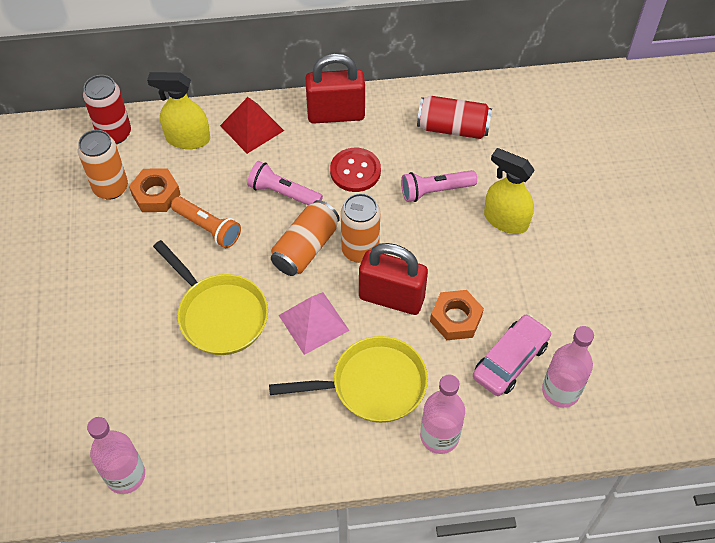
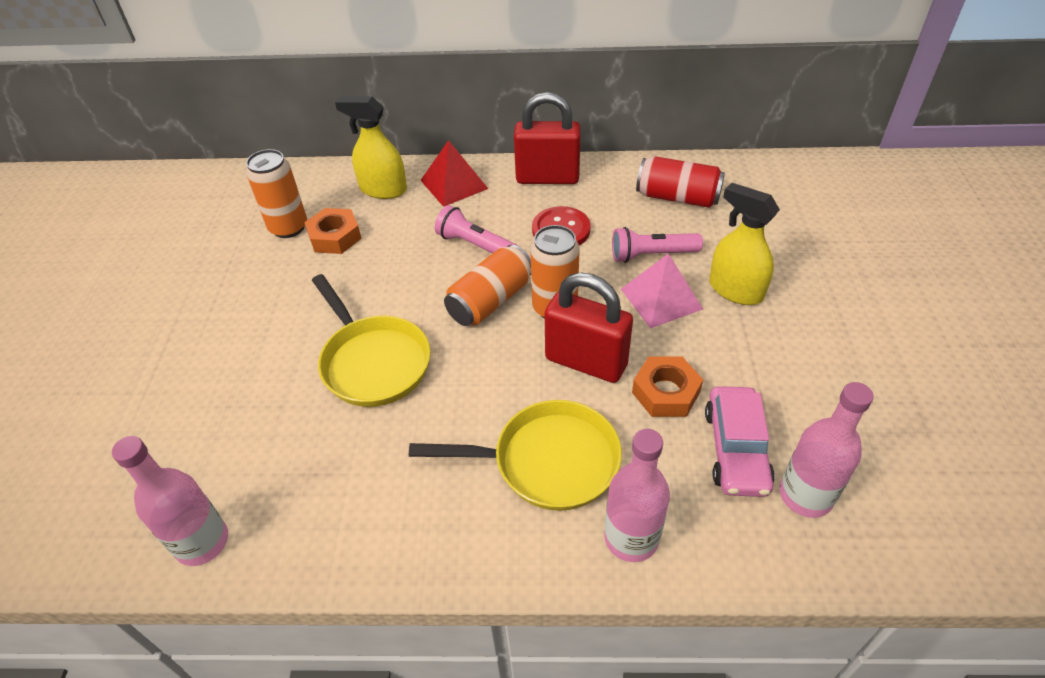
camera: 10 degrees right, 10 degrees down
red can [83,75,131,144] -> none
orange flashlight [171,197,241,248] -> none
pink pyramid [279,292,350,355] -> pink pyramid moved to [621,253,703,329]
pink car [473,314,551,396] -> pink car turned 135 degrees clockwise [705,386,775,497]

